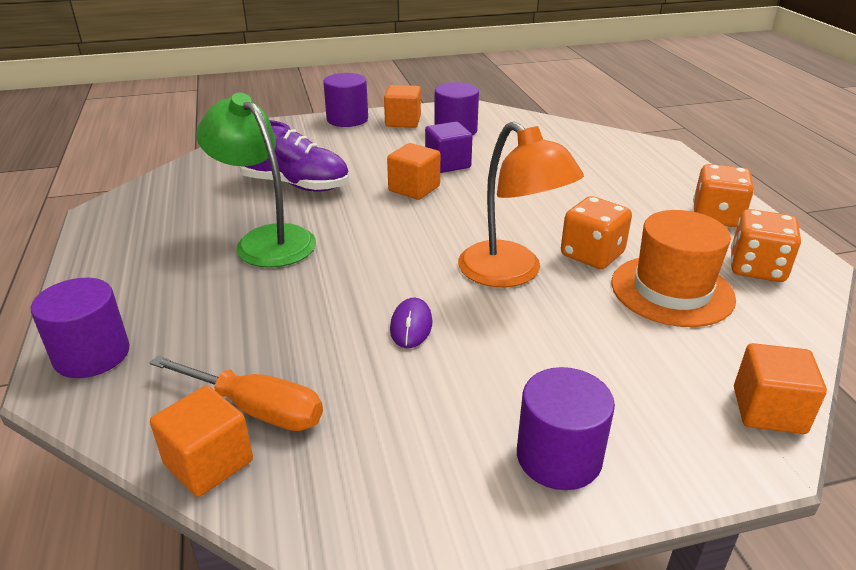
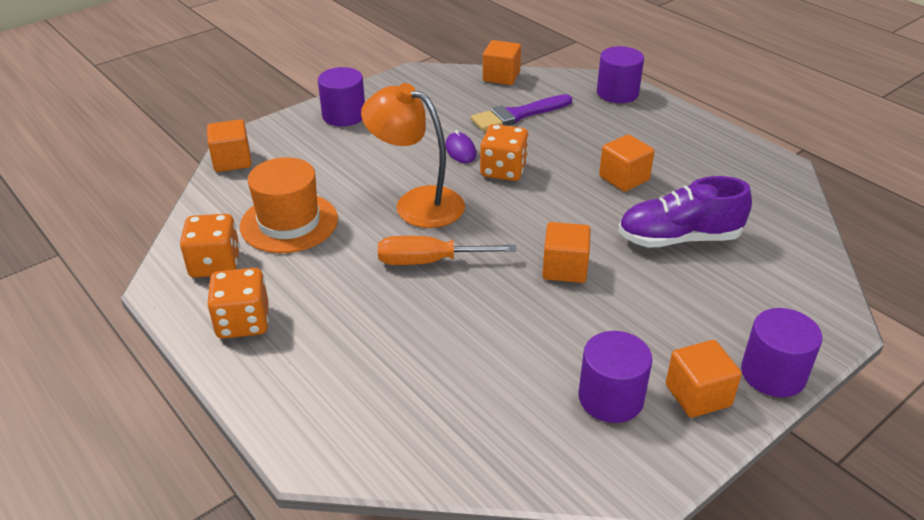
camera: 155 degrees right, 5 degrees up
orange screwdriver [150,356,323,431] -> orange screwdriver moved to [378,236,516,265]
green lamp [196,93,316,268] -> orange cube [599,134,655,192]
purple cube [425,122,473,173] -> none
orange dice [561,196,632,269] -> orange dice moved to [480,124,529,181]
none -> purple brush [471,94,572,131]

